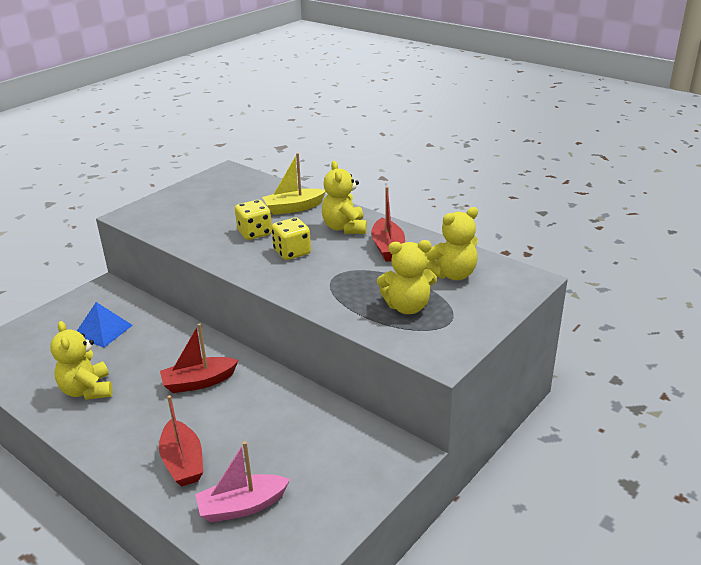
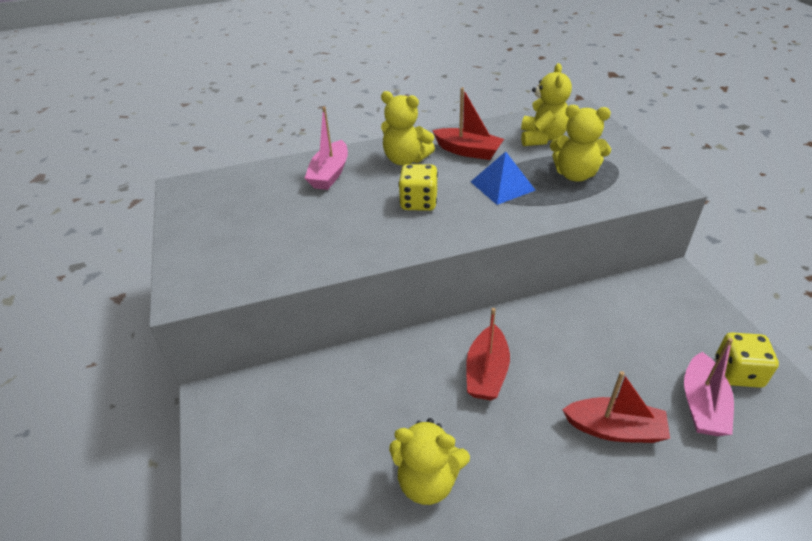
camera: 55 degrees left, 10 degrees up
blue pyramid [77,302,133,347] -> blue pyramid moved to [471,151,536,205]
yellow dice [235,200,272,240] -> yellow dice moved to [715,332,779,388]
yellow boat [262,153,326,215] -> pink boat [304,107,348,190]
yellow teddy bear [377,240,437,314] -> yellow teddy bear turned 75 degrees clockwise [550,105,611,182]

